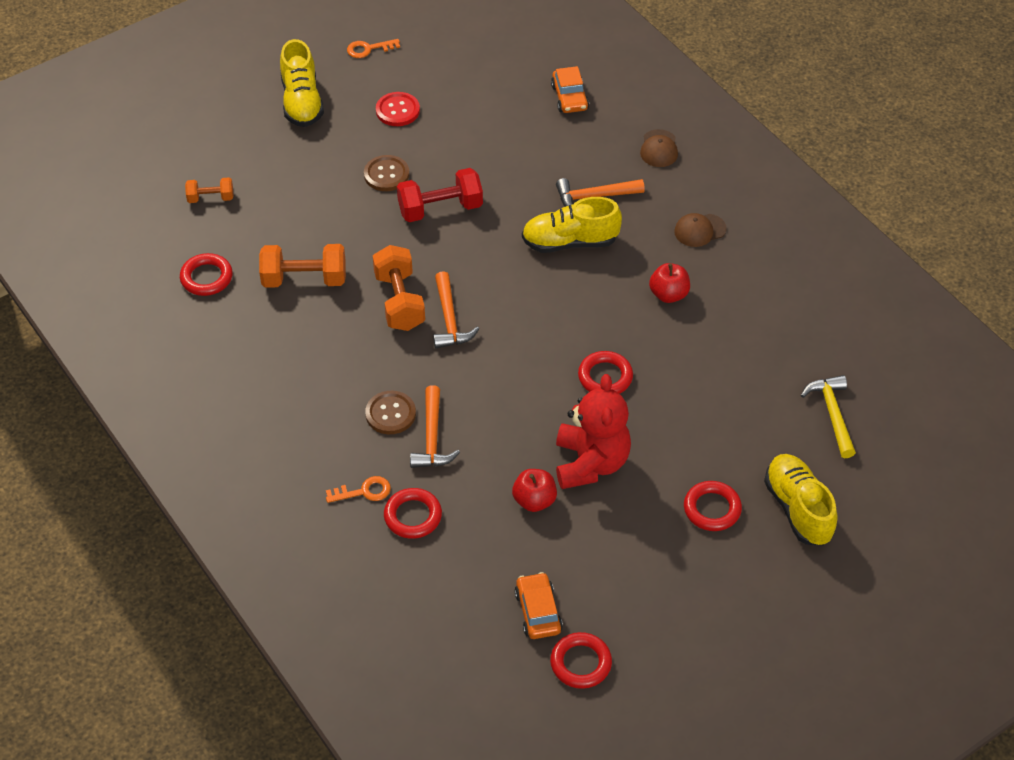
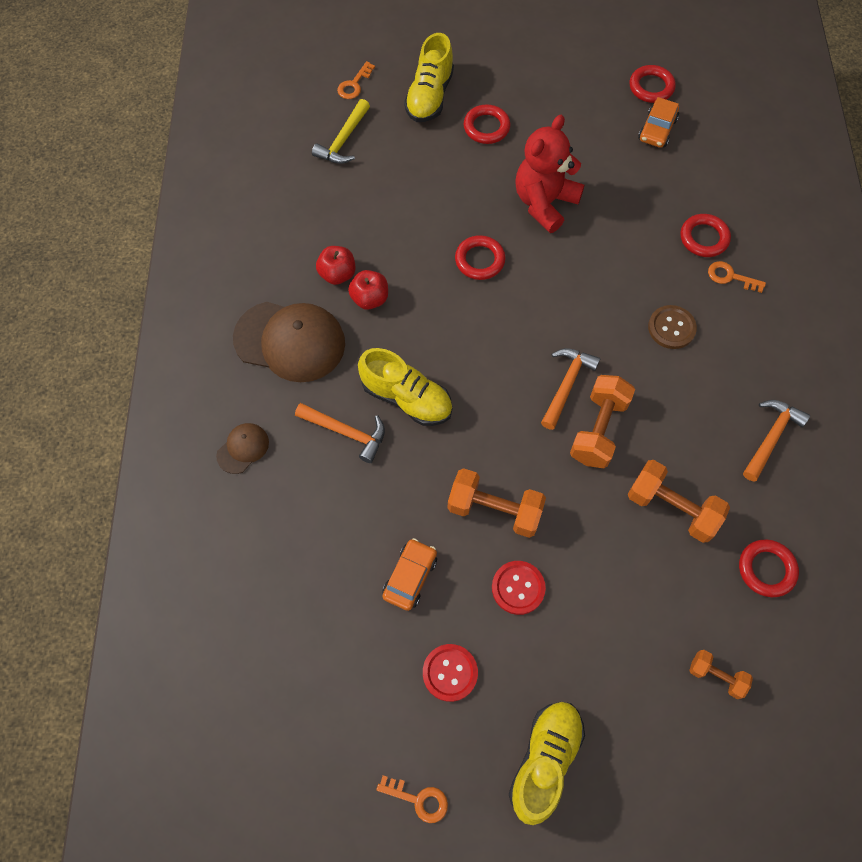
camera: 145 degrees left, 15 degrees up
brown button [364,155,409,191] -> red button [492,561,546,615]
red dumbbell [397,168,483,222] -> orange dumbbell [447,468,546,538]
orange hammer [410,385,460,468] -> orange hammer moved to [743,400,810,481]
red apple [512,469,557,512] -> red apple moved to [316,246,356,285]
orange car [551,66,589,113] -> orange car moved to [382,538,437,611]
brown cap [674,213,726,247] -> brown cap [233,302,345,382], size x2.10
none -> orange key [337,61,375,99]

